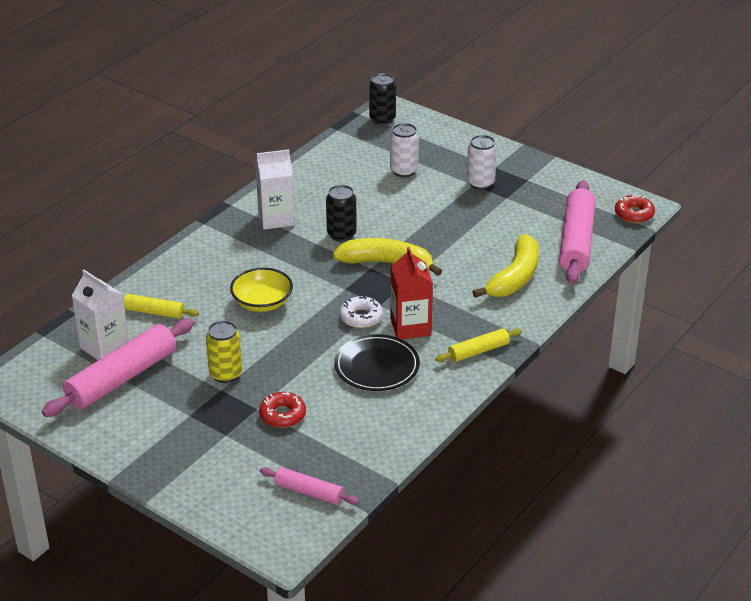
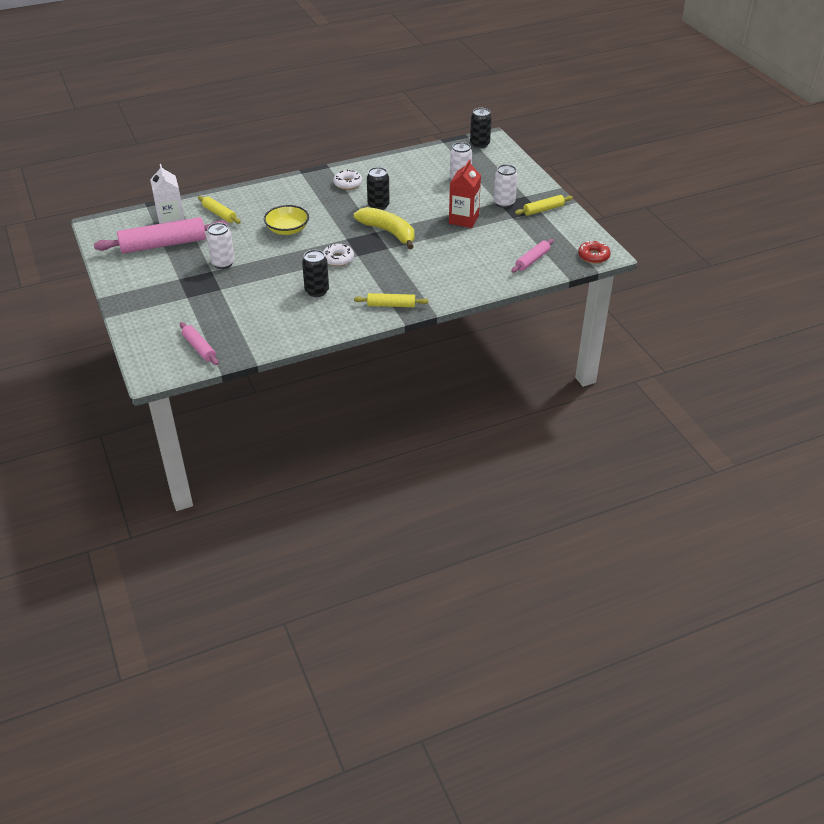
camera: 30 degrees right, 5 degrees up
yellow can [206,320,242,383] -> white can [206,223,235,269]
white carton [255,149,295,230] -> white donut [333,170,362,190]
red donut [259,392,306,428] -> none
black plate [334,334,420,391] -> black can [302,250,329,297]
red carton [390,247,433,339] -> red carton moved to [449,159,481,228]
yellow banana [472,234,539,298] -> none
pink rolling pin [559,180,596,284] -> pink rolling pin [511,239,554,273], size x0.53
none -> yellow rolling pin [515,195,573,216]

